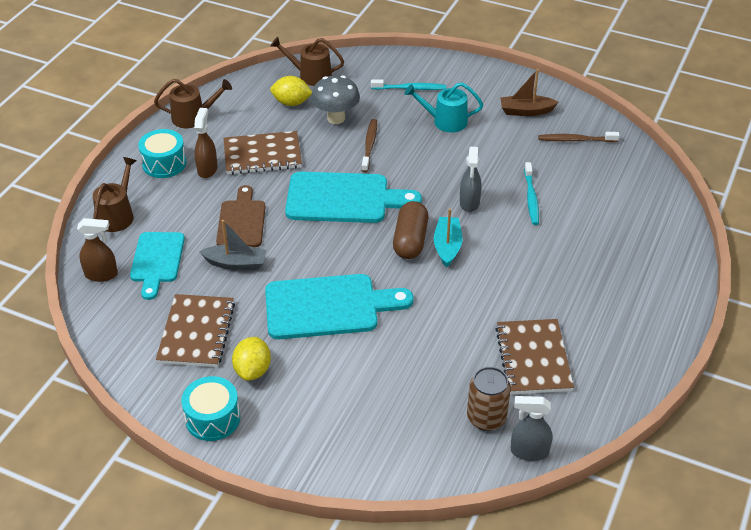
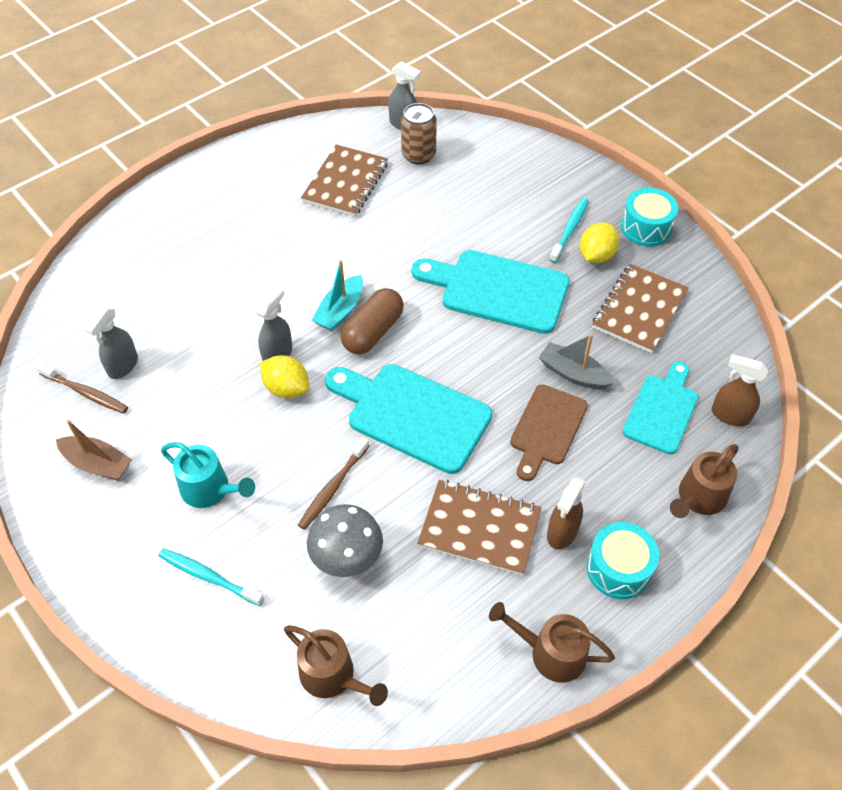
camera: 155 degrees left, 10 degrees up
yellow lemon [270,76,312,106] -> yellow lemon moved to [260,355,309,398]
turquoise toothbrush [524,162,539,225] -> turquoise toothbrush moved to [549,198,589,263]
none -> grey spray bottle [84,306,138,379]

